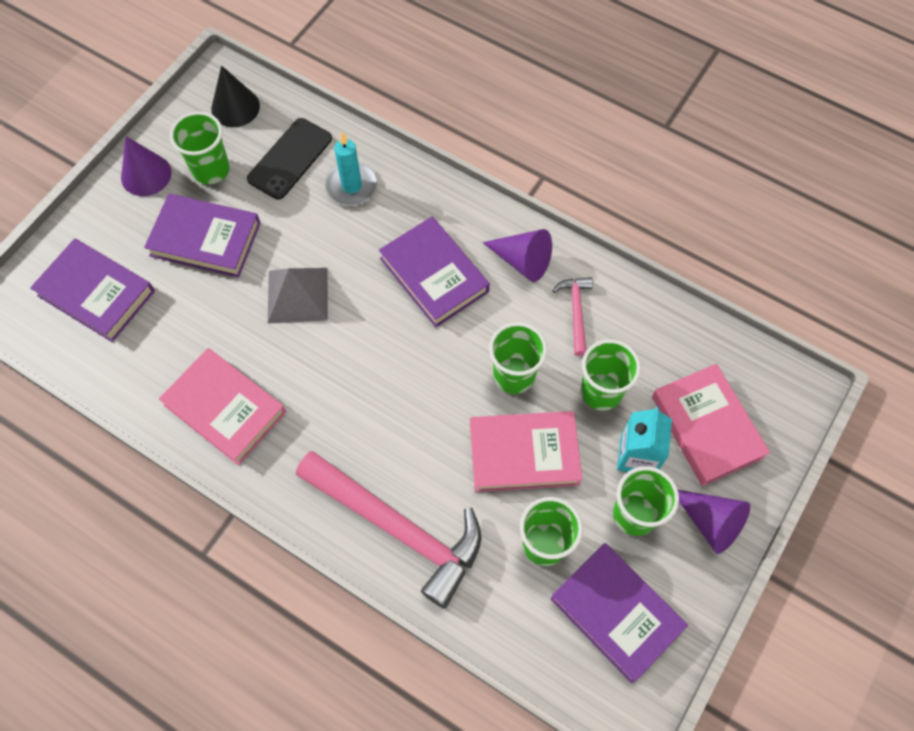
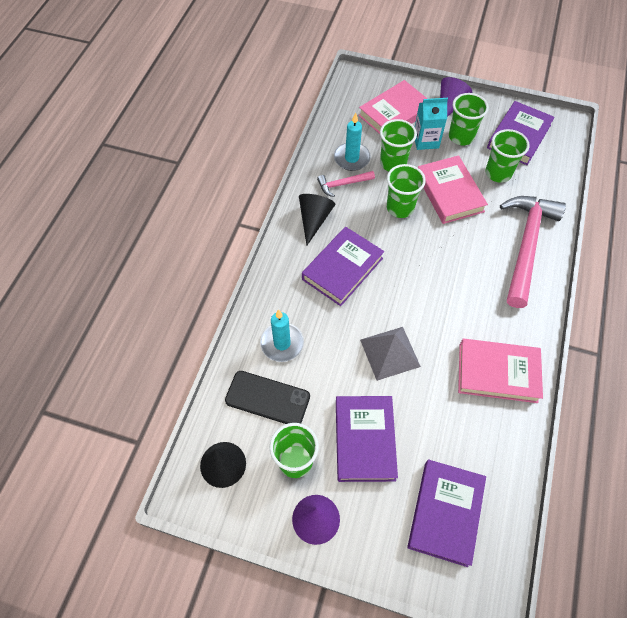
camera: 105 degrees left, 5 degrees down
pink book [159,348,286,465] -> pink book turned 75 degrees clockwise [458,339,543,403]
purple cone [482,229,552,282] -> black cone [299,194,335,245]
none -> turquoise candle [334,113,371,171]

